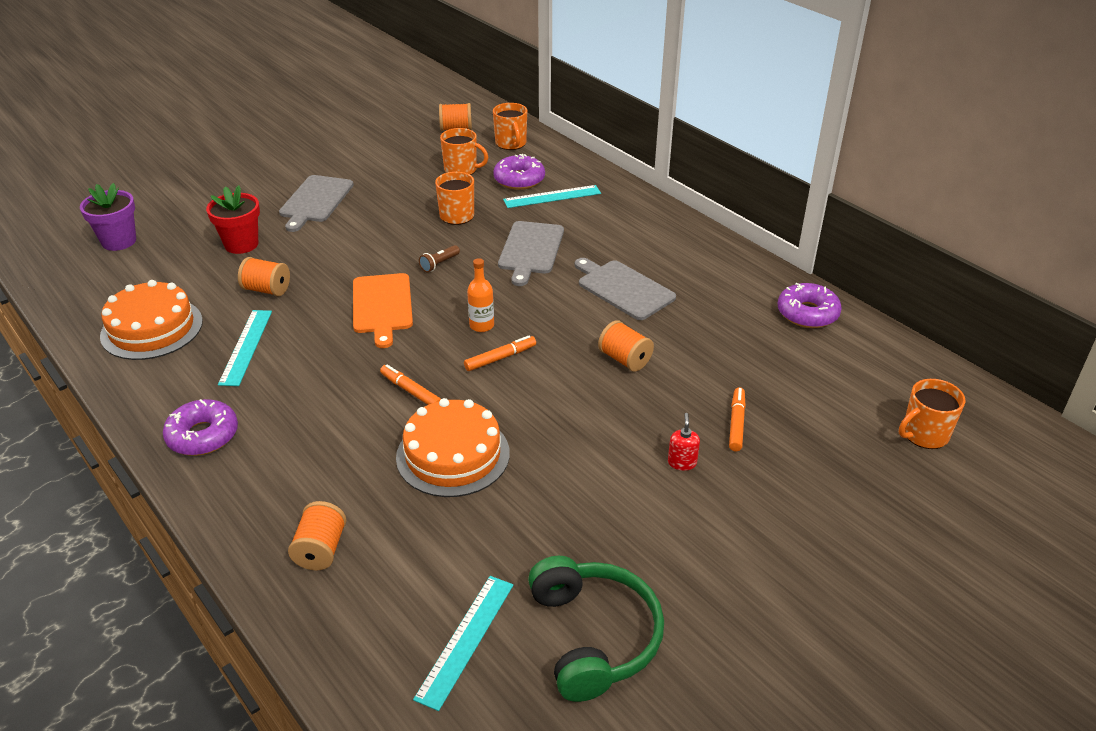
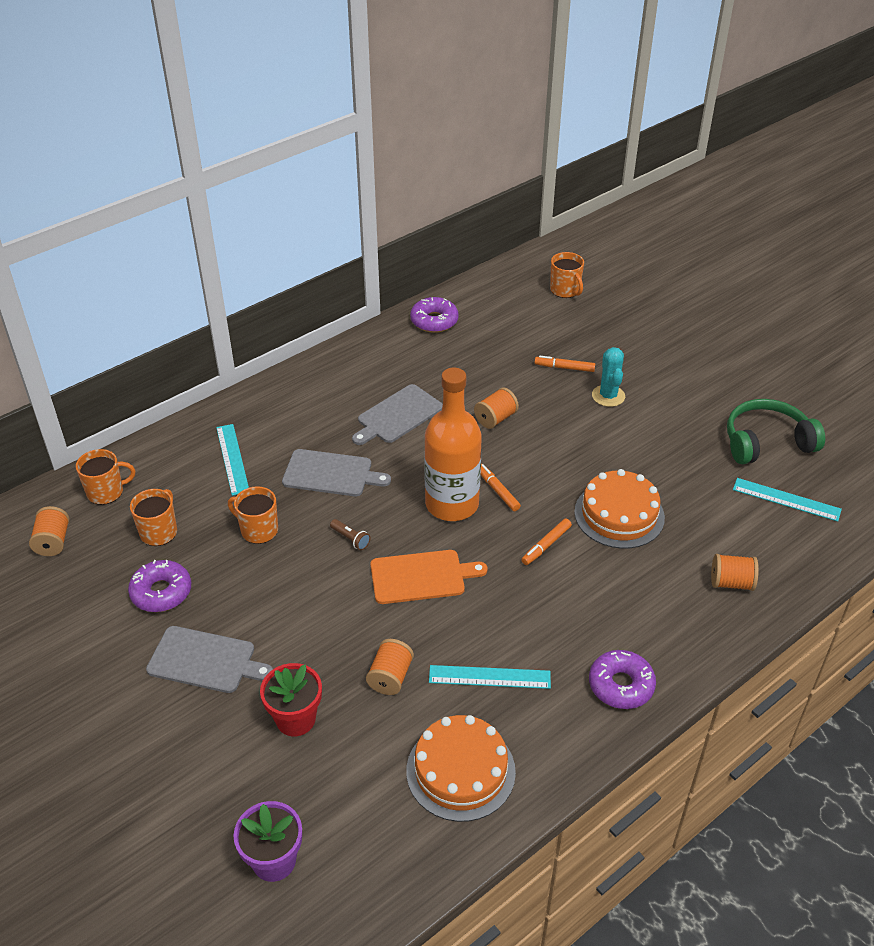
camera: 90 degrees left, 5 degrees up
orange bottle [467,258,494,332] -> orange bottle [424,368,482,521], size x2.39
purple donut [493,154,545,190] -> purple donut moved to [128,560,191,612]
red soap dispenser [668,413,700,471] -> turquoise cactus [592,347,625,407]

